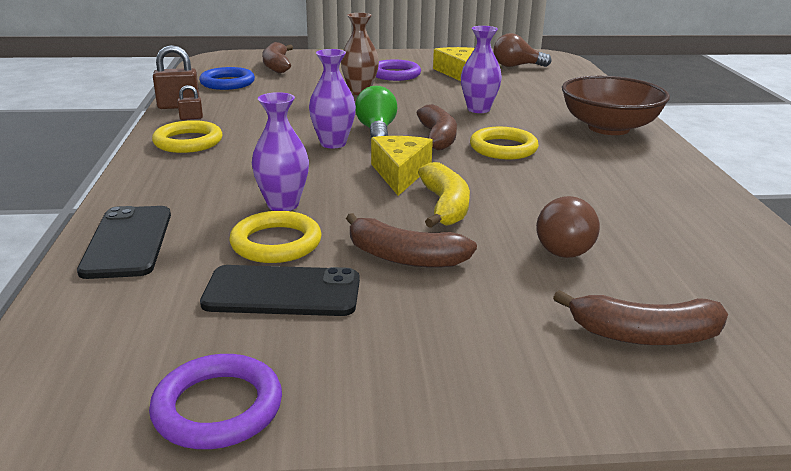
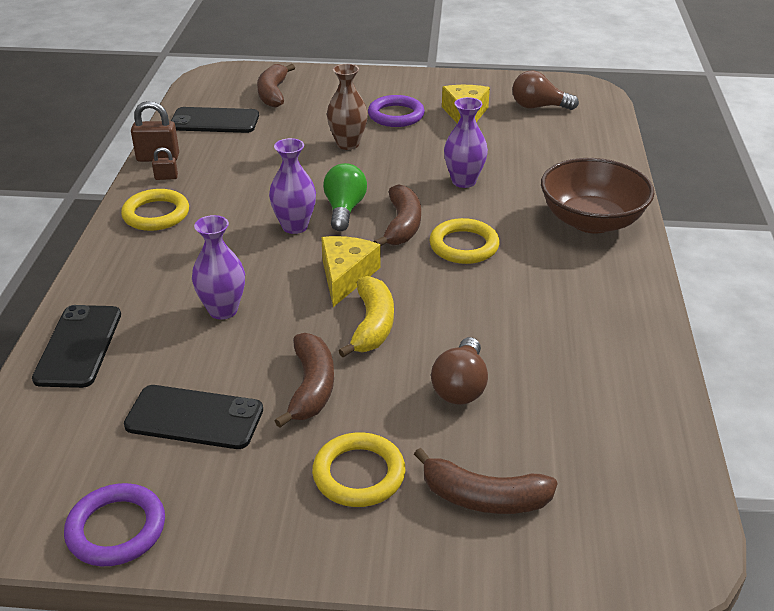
camera: 10 degrees right, 10 degrees up
blue ring [199,67,255,90] -> black phone [171,107,259,133]
yellow ring [230,211,322,263] -> yellow ring moved to [312,432,405,507]
brown banana [346,213,477,267] -> brown banana turned 120 degrees counterclockwise [275,333,334,428]

